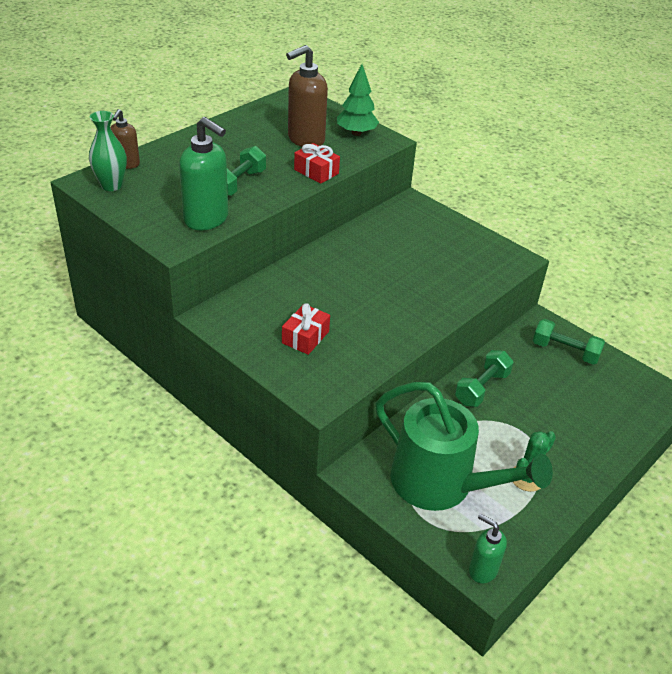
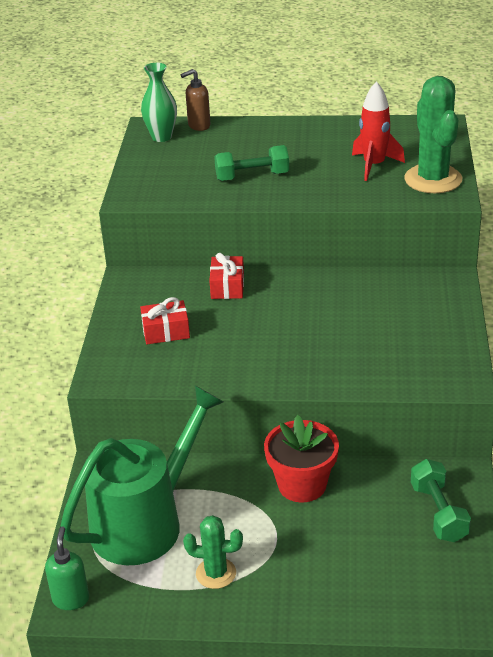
camera: 55 degrees right, 5 degrees down
green soap dispenser [179,117,228,230] -> none
brown soap dispenser [286,45,328,147] -> red rocket [352,81,405,181]
red gift [294,143,340,184] -> red gift moved to [209,253,244,299]
green tree [337,64,379,136] -> green cactus [404,76,463,193]
green watering can [376,382,553,511] -> green watering can turned 135 degrees counterclockwise [60,385,223,565]
green dumbbell [455,350,514,407] -> red flower pot [264,415,339,503]

